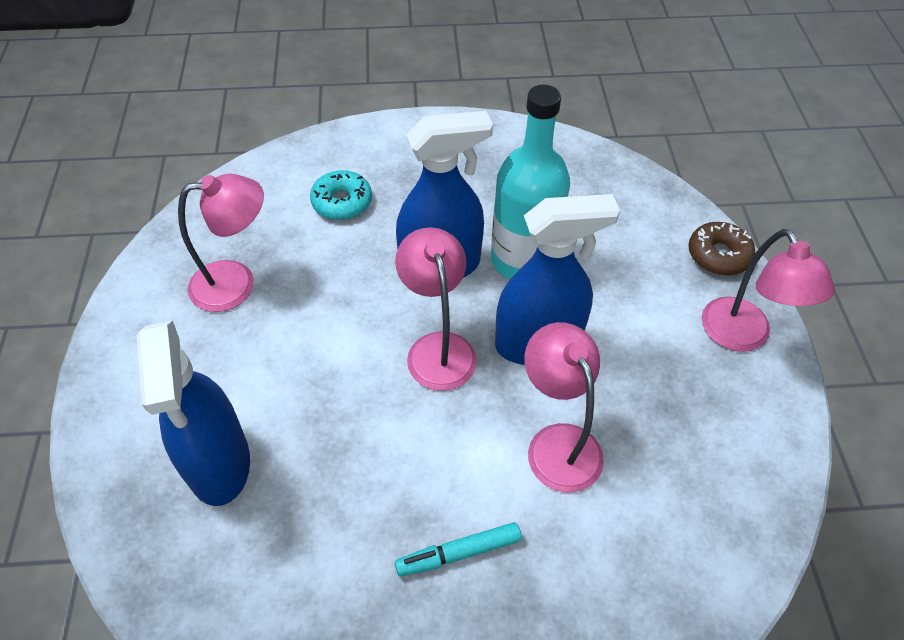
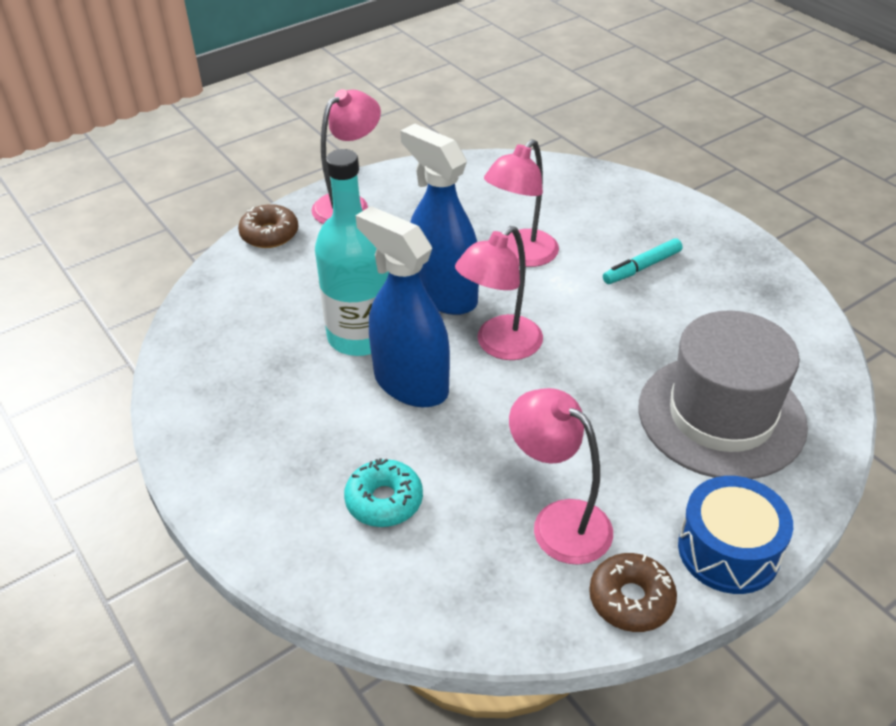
camera: 120 degrees left, 10 degrees down
blue spray bottle [137,320,250,506] -> grey hat [639,310,808,479]
turquoise marker [395,522,522,577] -> turquoise marker turned 105 degrees clockwise [603,238,682,284]
none -> brown donut [589,553,677,632]
none -> blue drum [678,476,793,594]

